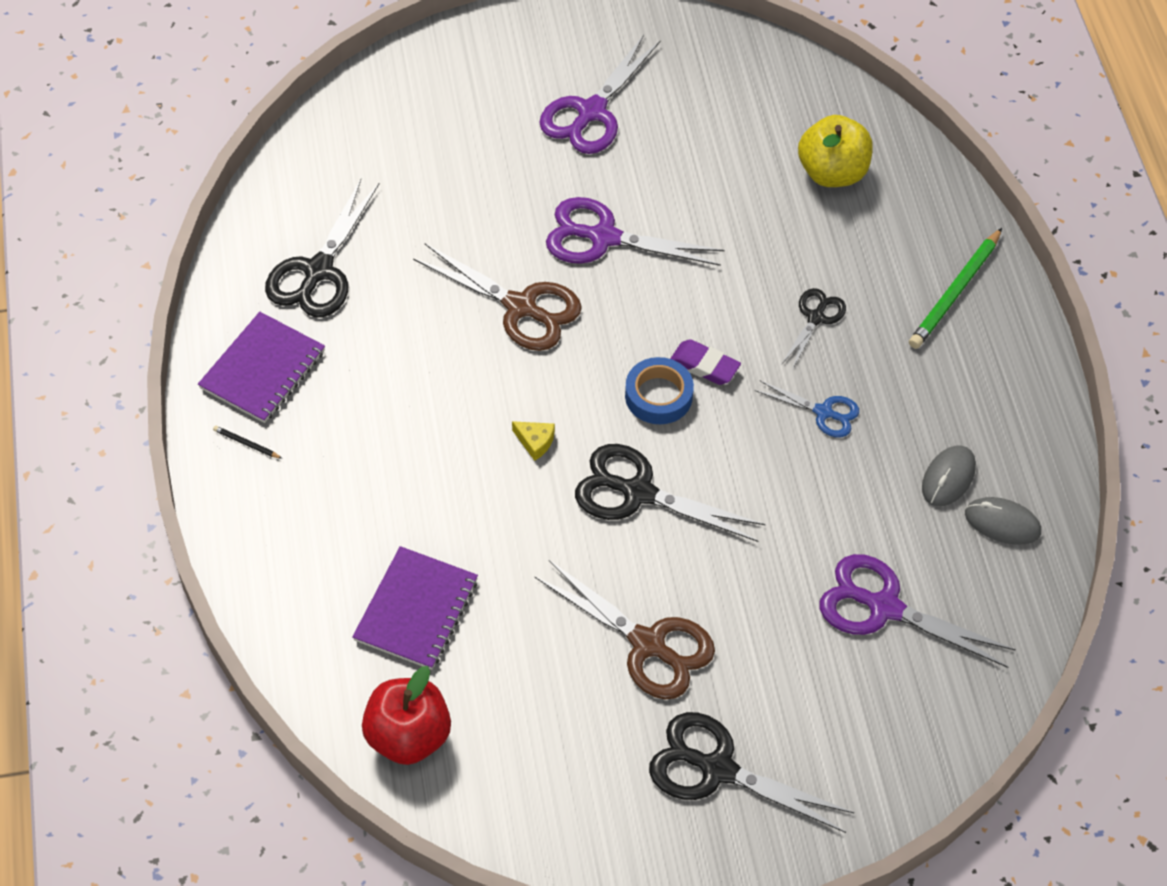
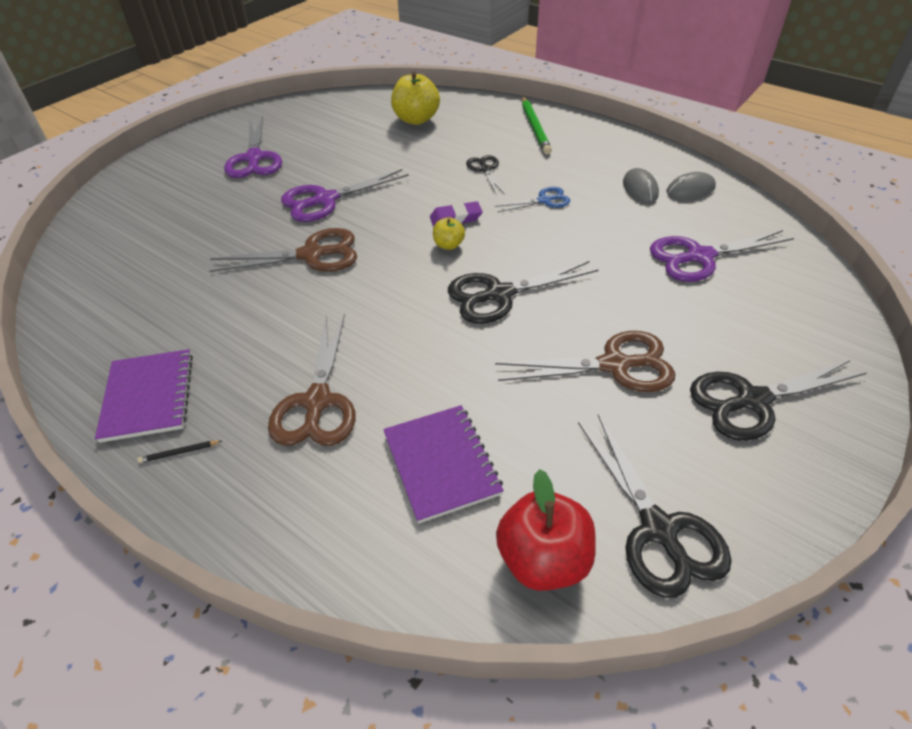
camera: 40 degrees left, 10 degrees down
black scissors [265,179,379,317] -> black scissors moved to [578,414,732,598]
yellow cheese [512,421,555,461] -> none
blue tape [625,357,694,424] -> yellow apple [433,217,465,250]
none -> brown scissors [268,313,356,446]

